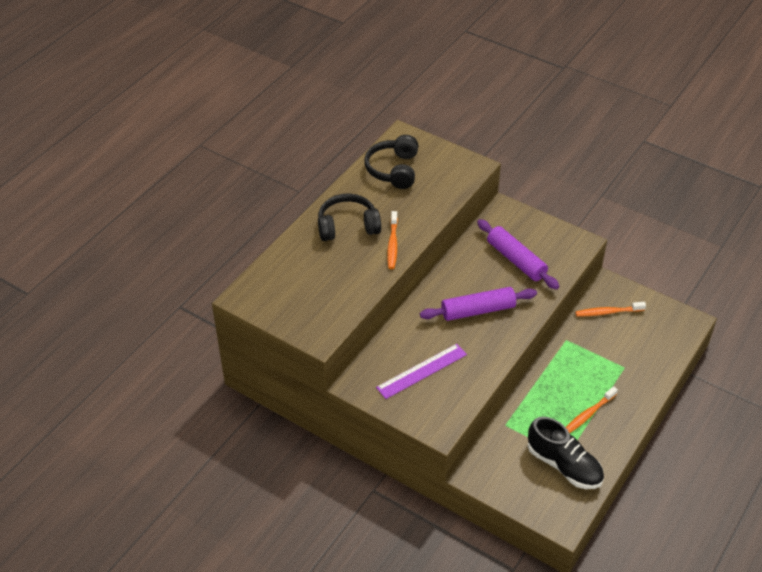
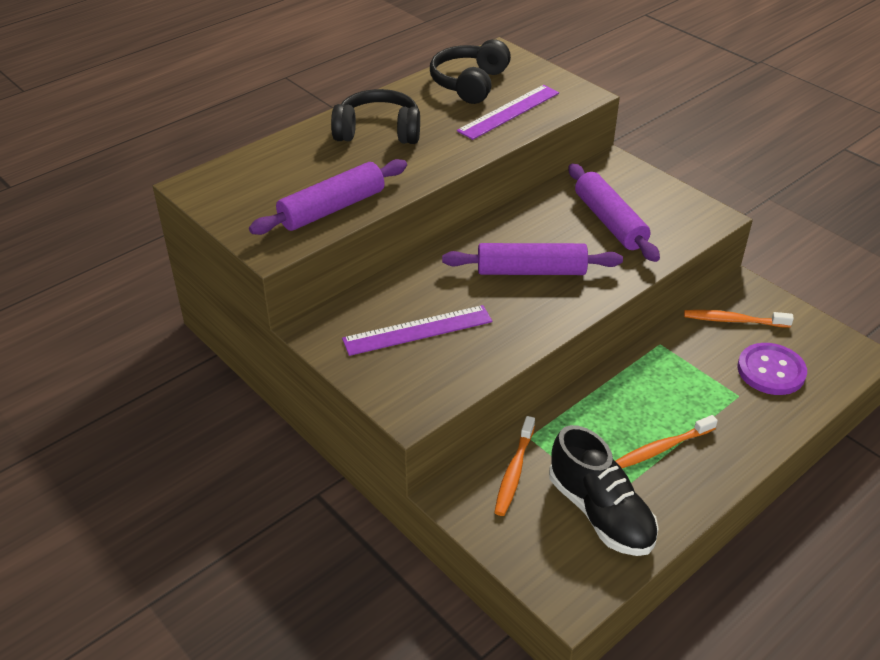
camera: 15 degrees right, 5 degrees down
orange toothbrush [387,211,398,269] -> orange toothbrush moved to [494,416,535,516]
none -> purple rolling pin [249,159,407,235]
none -> purple ruler [457,85,559,140]
none -> purple button [737,343,807,395]

